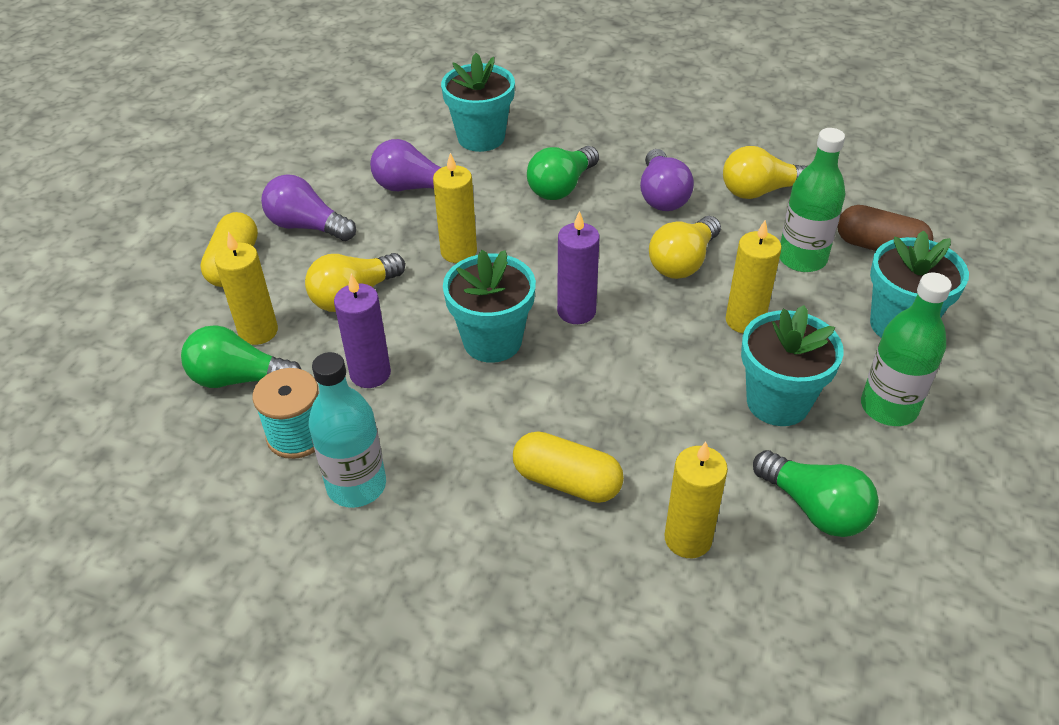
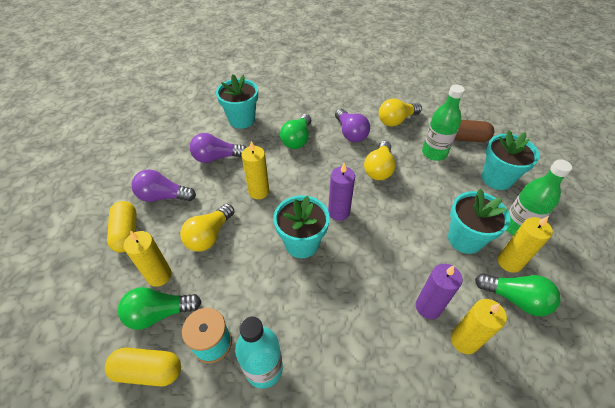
camera: 20 degrees left, 5 degrees up
purple candle [334,274,391,388] -> purple candle moved to [416,264,462,319]
yellow capsule [513,431,624,503] -> yellow capsule moved to [105,347,181,387]
yellow candle [726,220,782,333] -> yellow candle moved to [498,216,553,273]

